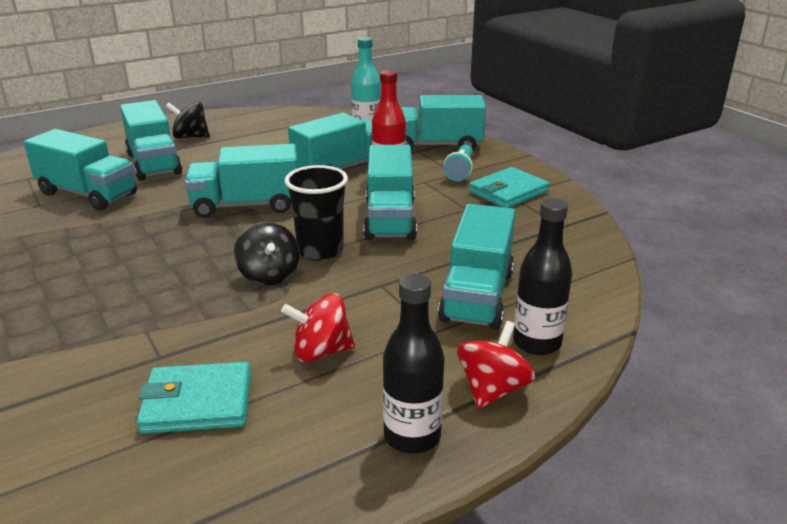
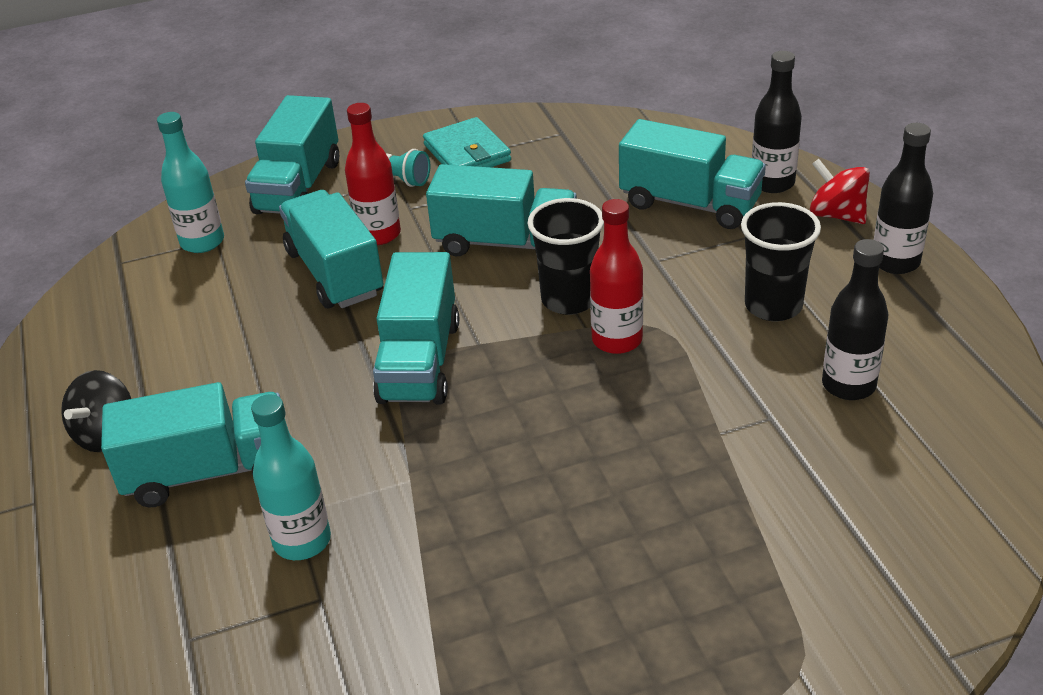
camera: 75 degrees left, 10 degrees up
turquoise truck [24,129,137,211] -> turquoise bottle [251,394,331,560]
turquoise wallet [137,362,251,434] -> black bottle [822,239,888,400]
black spinning top [234,221,300,286] -> red bottle [590,199,643,354]
red spinning top [281,293,355,362] -> black cup [741,202,821,321]

